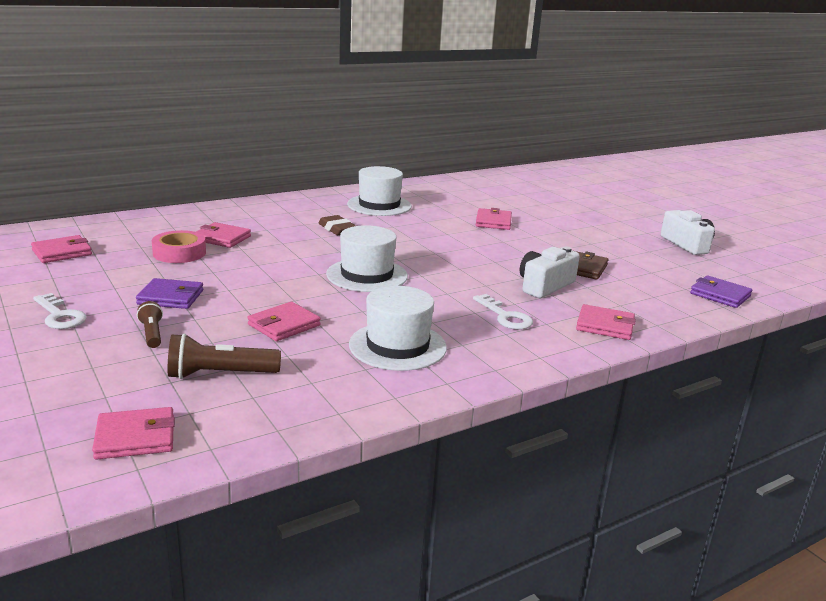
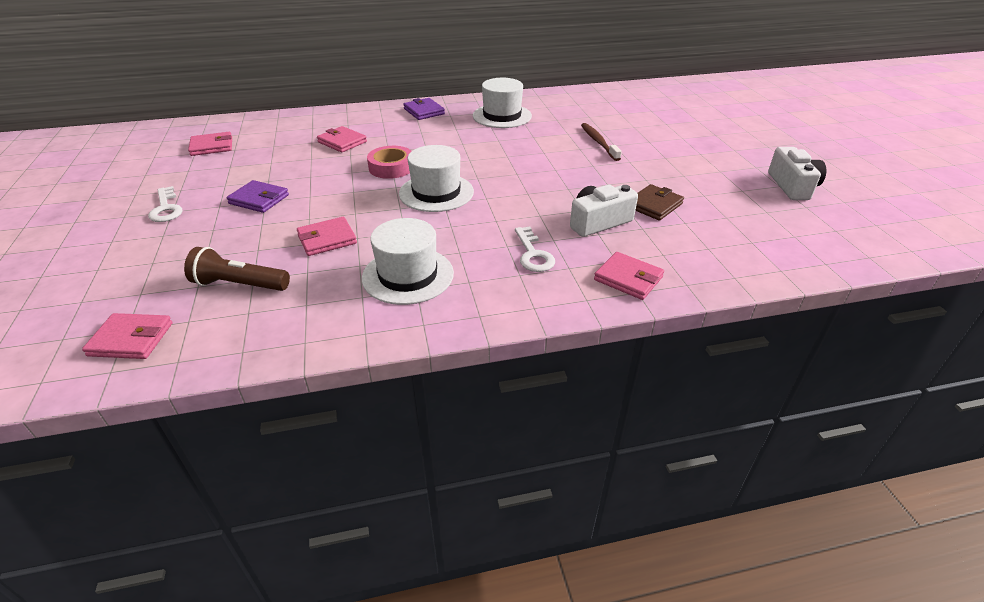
camera: 20 degrees right, 15 degrees up
brown flashlight [137,301,163,348] -> none
pink tape [152,230,206,263] -> pink tape moved to [367,146,411,179]
brown eraser [319,215,356,235] -> none
pink wallet [476,208,512,230] -> brown toothbrush [581,123,622,161]
purple wallet [690,275,752,308] -> purple wallet moved to [403,98,445,120]

